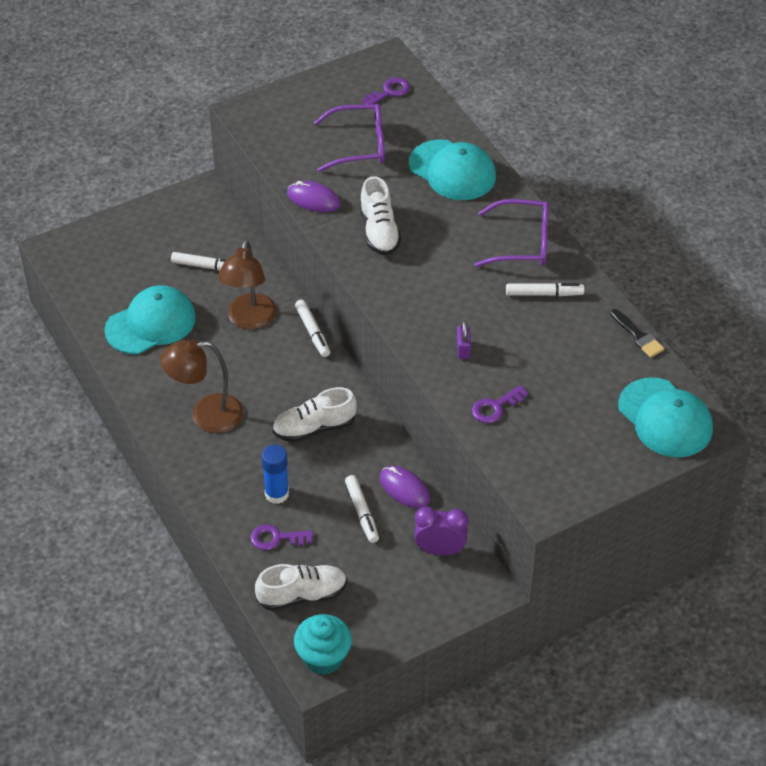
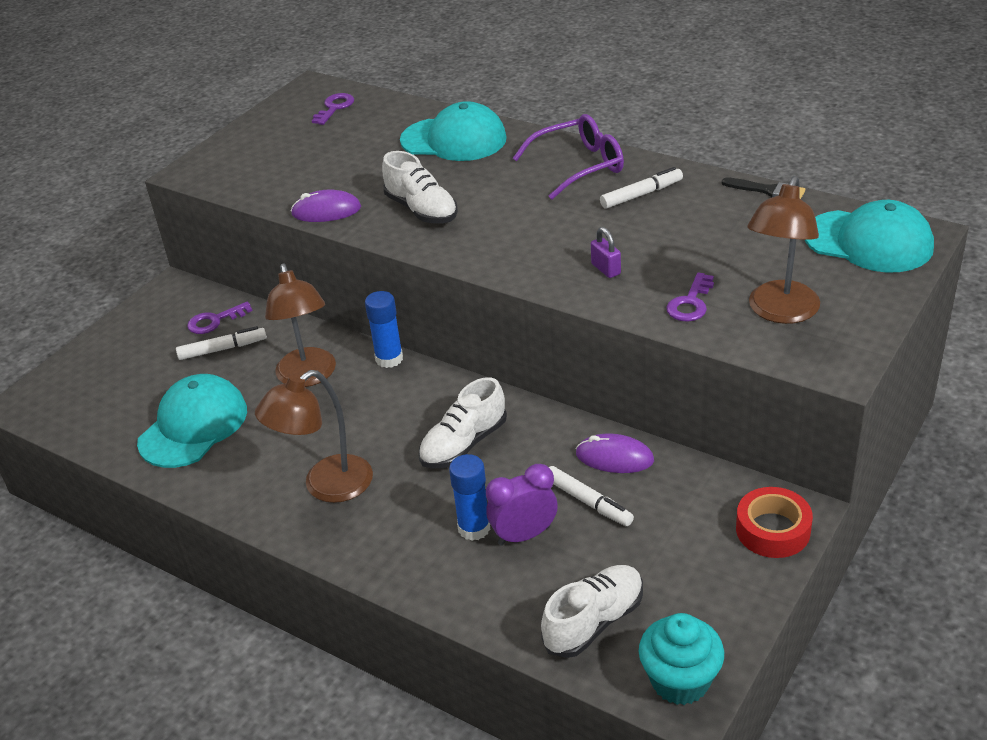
camera: 25 degrees left, 10 degrees down
purple key [250,524,313,550] -> purple key moved to [187,302,252,334]
white marker [295,299,330,357] -> blue glue stick [365,291,403,368]
purple glasses [314,104,385,172] -> none
purple clock [414,507,468,556] -> purple clock moved to [486,464,558,546]
none -> red tape [736,487,813,558]
none -> brown lamp [747,176,820,324]

